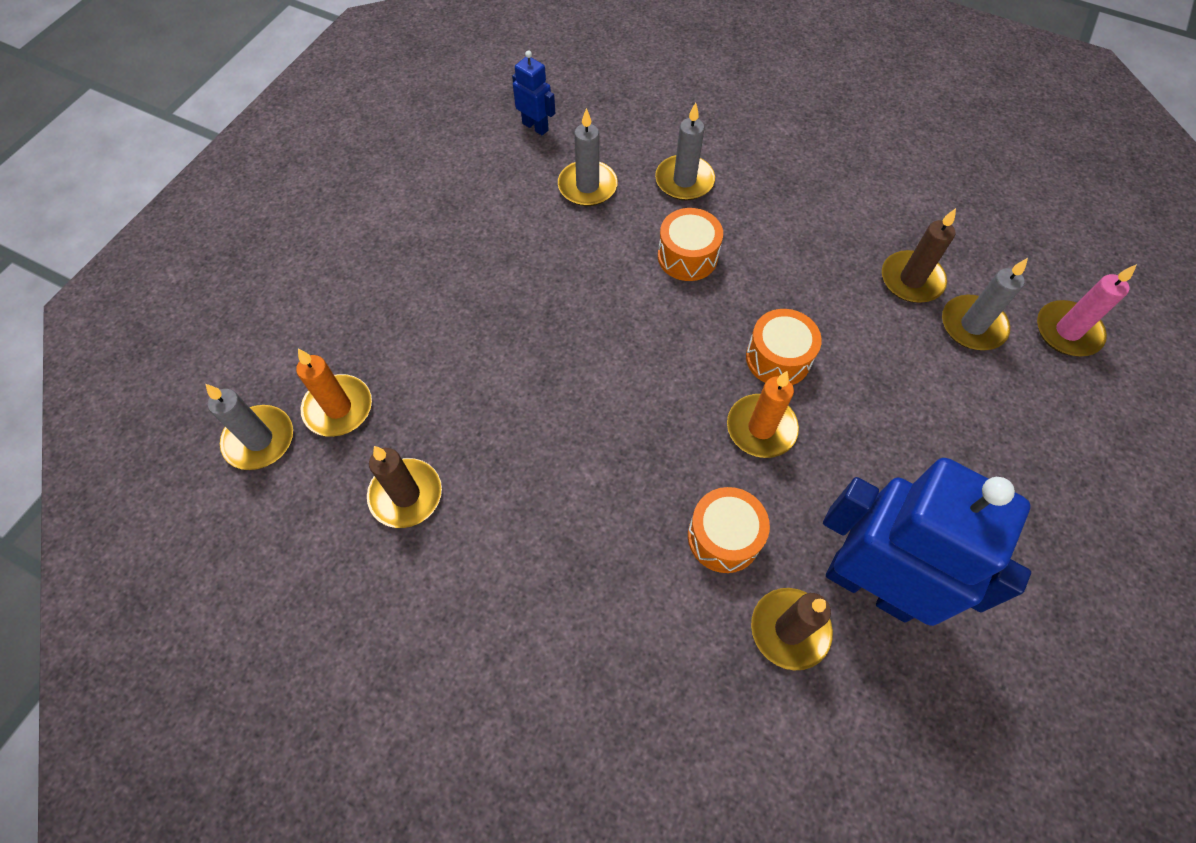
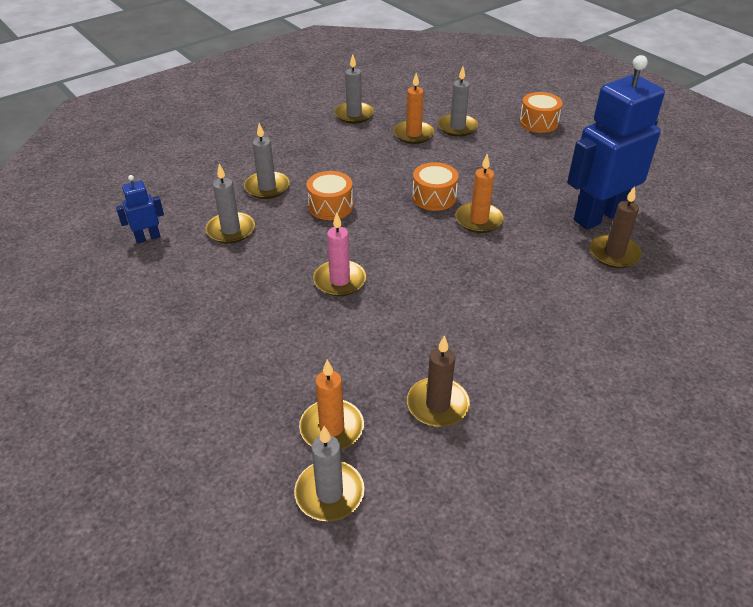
camera: 65 degrees left, 20 degrees down
orange drum [688,487,770,573] -> orange drum moved to [520,92,563,133]
brown candle [882,208,956,303] -> orange candle [393,73,435,144]
pink candle [1037,264,1137,356] -> pink candle moved to [313,213,366,296]
none -> grey candle [334,55,374,124]

